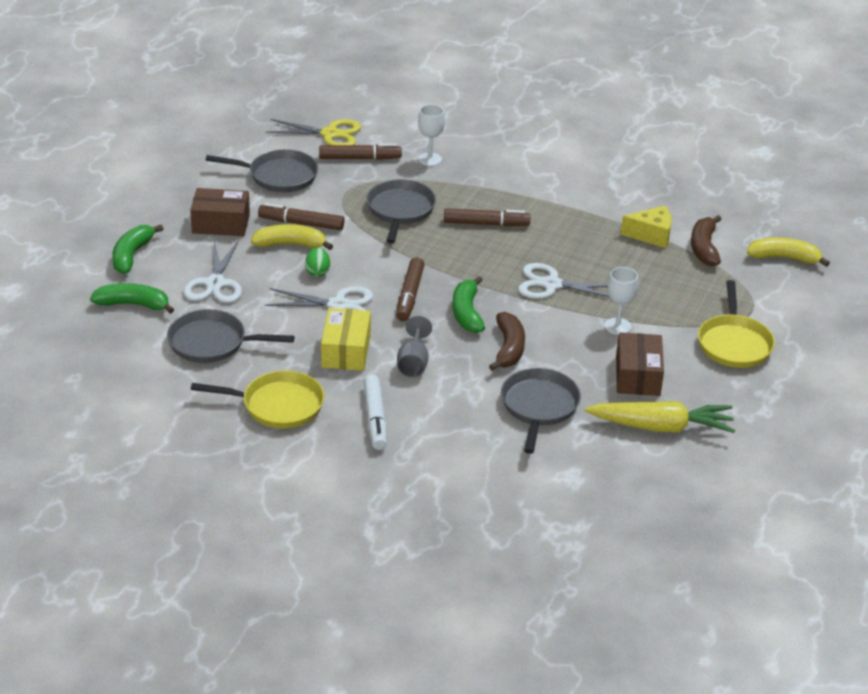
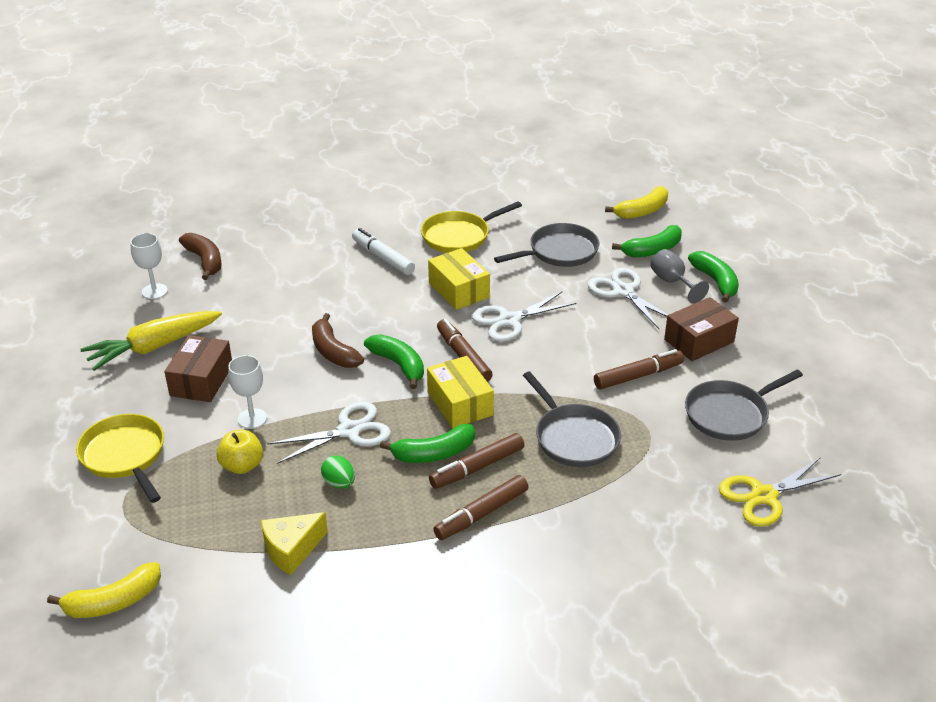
camera: 145 degrees right, 0 degrees up
yellow banana [251,224,333,250] -> yellow banana moved to [605,186,668,219]
green egg [305,247,330,277] -> green egg moved to [321,455,355,489]
brown marker [319,144,402,160] -> brown marker moved to [433,475,528,540]
grey goblet [397,316,432,377] -> grey goblet moved to [651,249,709,303]
white goblet [418,104,445,166] -> white goblet moved to [130,233,168,299]
grey pan [501,368,581,454] -> none
brown box [616,332,664,396] -> brown box turned 45 degrees clockwise [164,335,232,402]
brown banana [691,215,721,266] -> brown banana moved to [179,233,222,280]
none -> yellow apple [217,430,263,474]
none -> green banana [380,424,475,463]
none -> yellow box [427,356,494,428]

